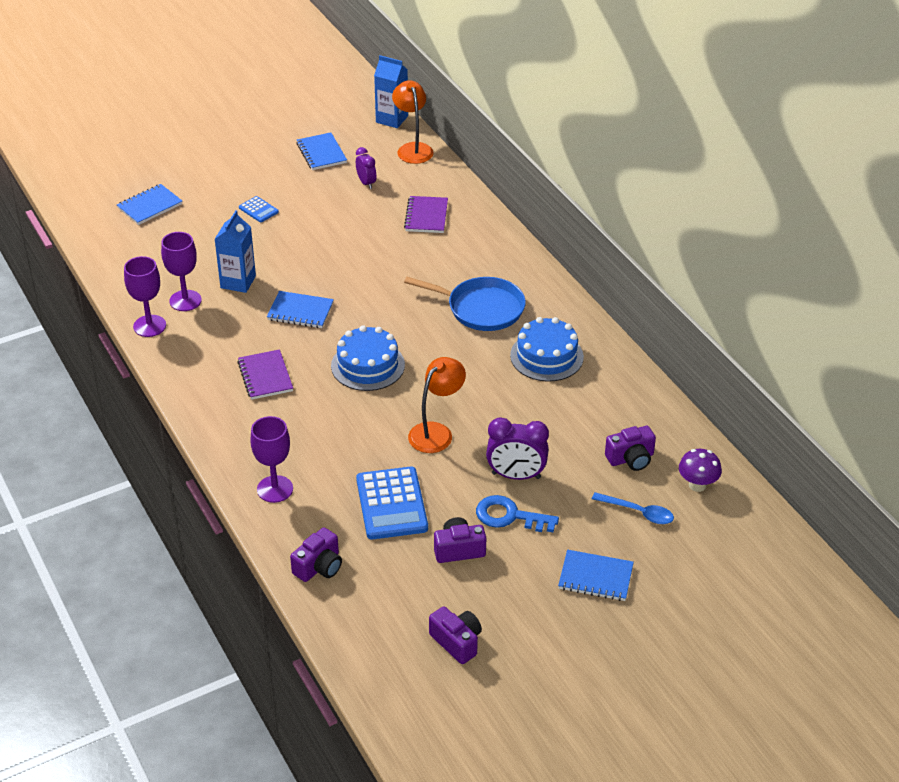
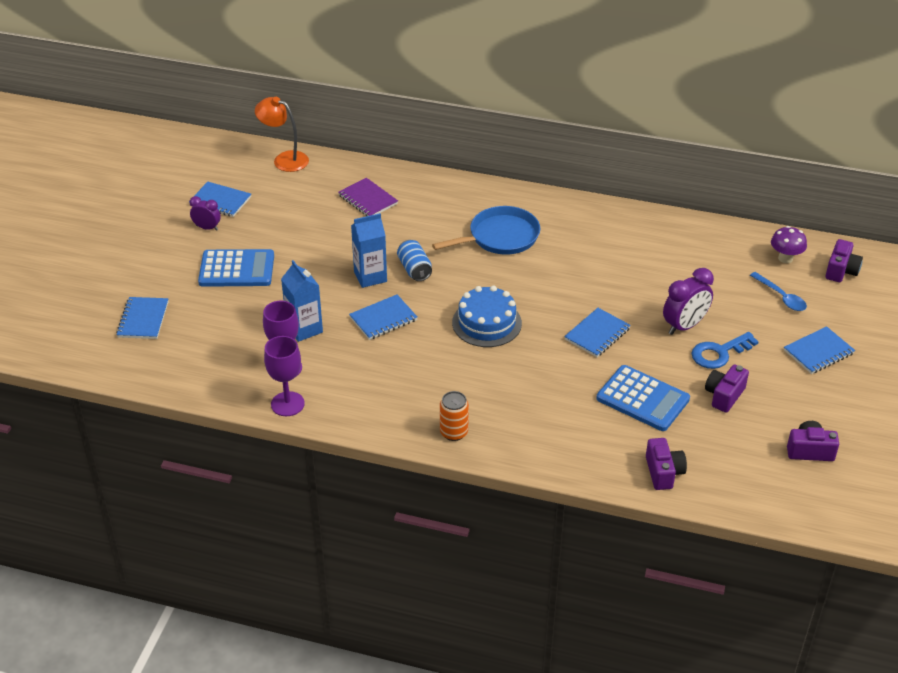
camera: 45 degrees left, 0 degrees up
purple notebook [237,349,293,400] -> none
blue calculator [239,196,279,222] -> blue calculator [198,249,274,287], size x2.03
purple goblet [250,416,293,503] -> none
purple clock [356,147,376,189] -> purple clock moved to [190,196,221,231]
blue carton [374,55,408,128] -> blue carton moved to [351,213,387,288]
orange lamp [408,357,466,453] -> blue notebook [564,308,631,357]
blue cake [510,317,584,382] -> none
blue spoon [592,492,674,524] -> blue spoon turned 75 degrees clockwise [750,272,807,311]
purple camera [605,426,656,471] -> purple camera moved to [826,239,863,282]
none -> blue can [397,240,432,281]
none -> orange can [440,391,469,441]

